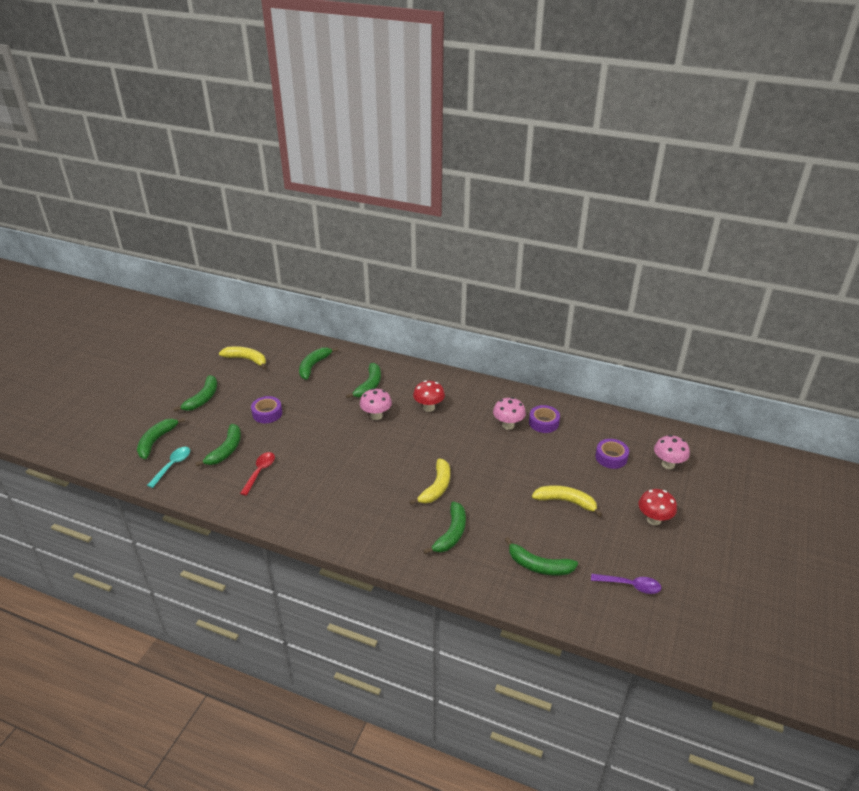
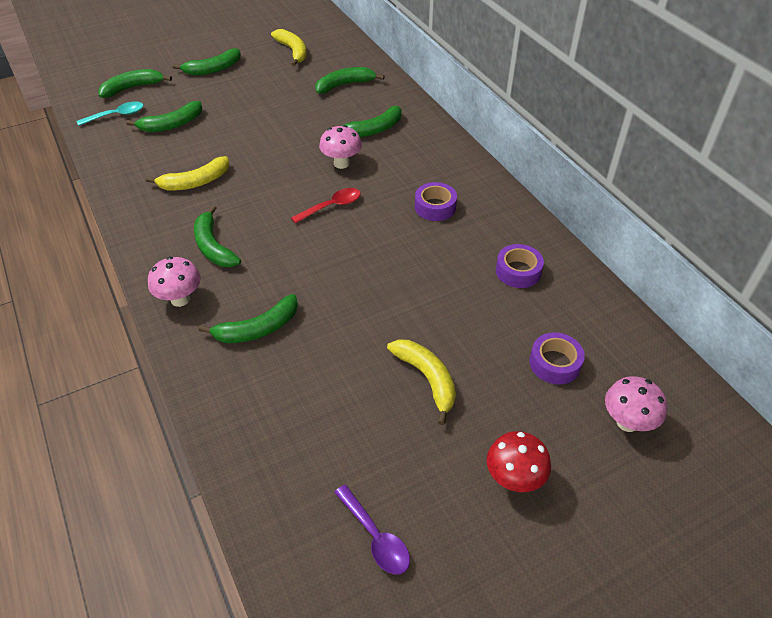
camera: 40 degrees right, 10 degrees up
red spoon [240,452,275,496] -> red spoon moved to [291,188,361,224]
purple tape [251,396,282,423] -> purple tape moved to [415,182,457,221]
yellow banana [410,458,450,505] -> yellow banana moved to [146,156,229,191]
red mushroom [413,380,445,412] -> none
pink mushroom [493,397,526,430] -> pink mushroom moved to [148,257,201,307]
green banana [505,537,578,576] -> green banana moved to [194,205,241,267]

